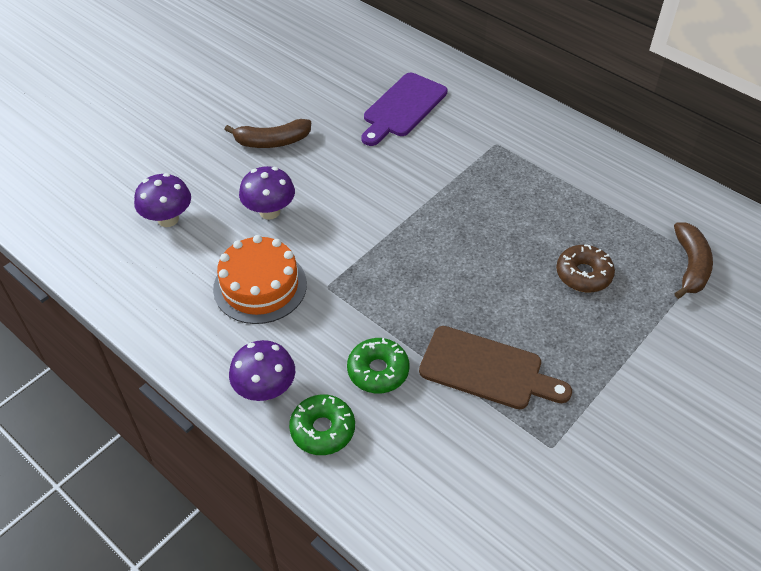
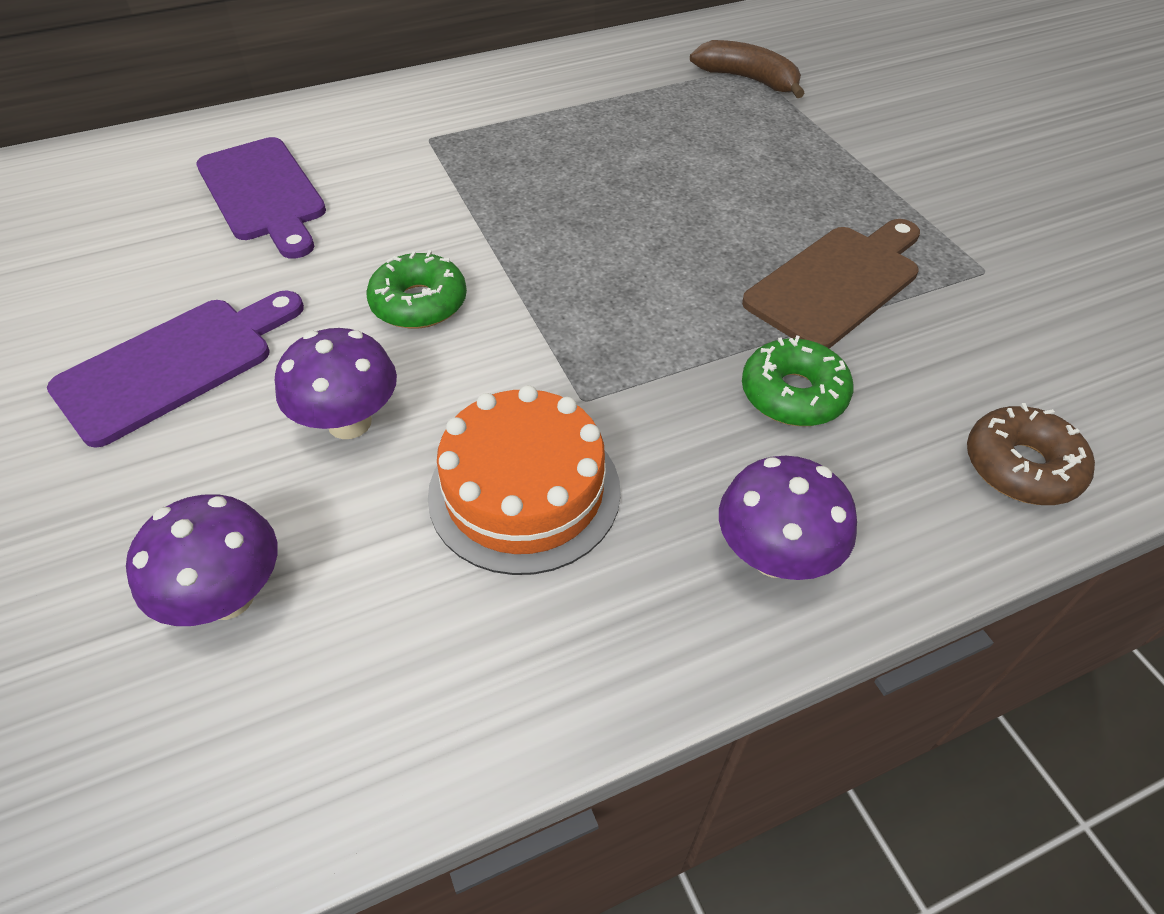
camera: 65 degrees left, 0 degrees up
brown banana [224,119,311,148] -> purple cutting board [47,290,304,448]
green donut [289,394,355,455] -> green donut moved to [366,250,467,329]
brown donut [556,244,615,292] -> brown donut moved to [967,403,1095,505]

